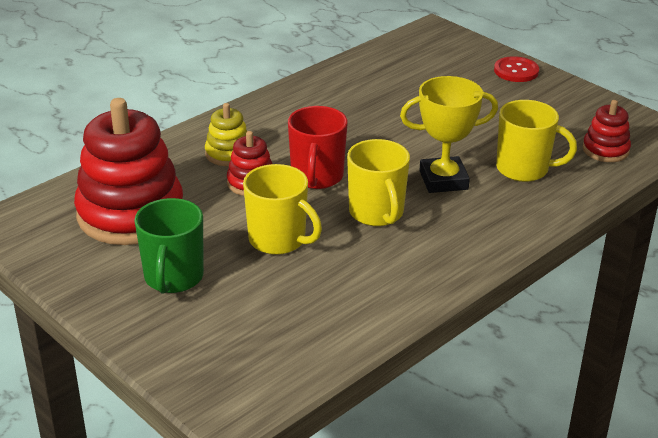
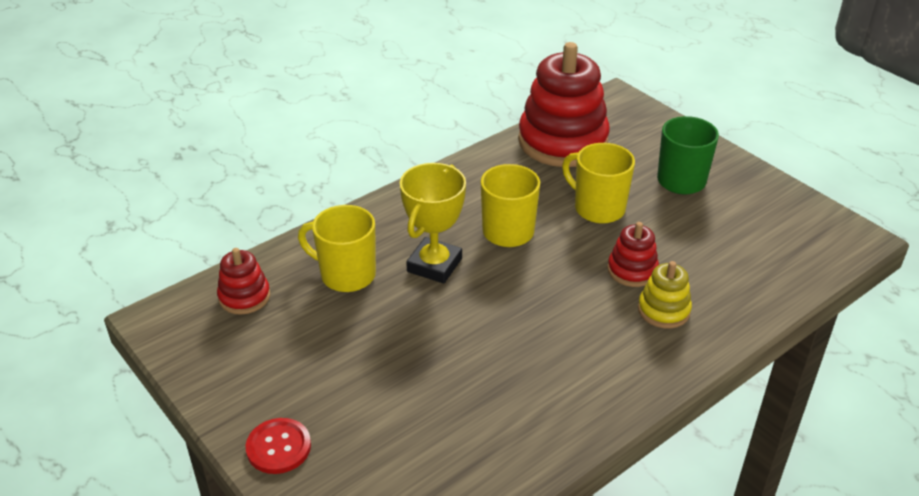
camera: 175 degrees left, 5 degrees up
red stacking toy [74,98,183,245] -> red stacking toy moved to [518,42,610,167]
red mug [288,106,348,189] -> none
yellow trophy [400,76,498,193] -> yellow trophy turned 60 degrees counterclockwise [400,163,466,284]

